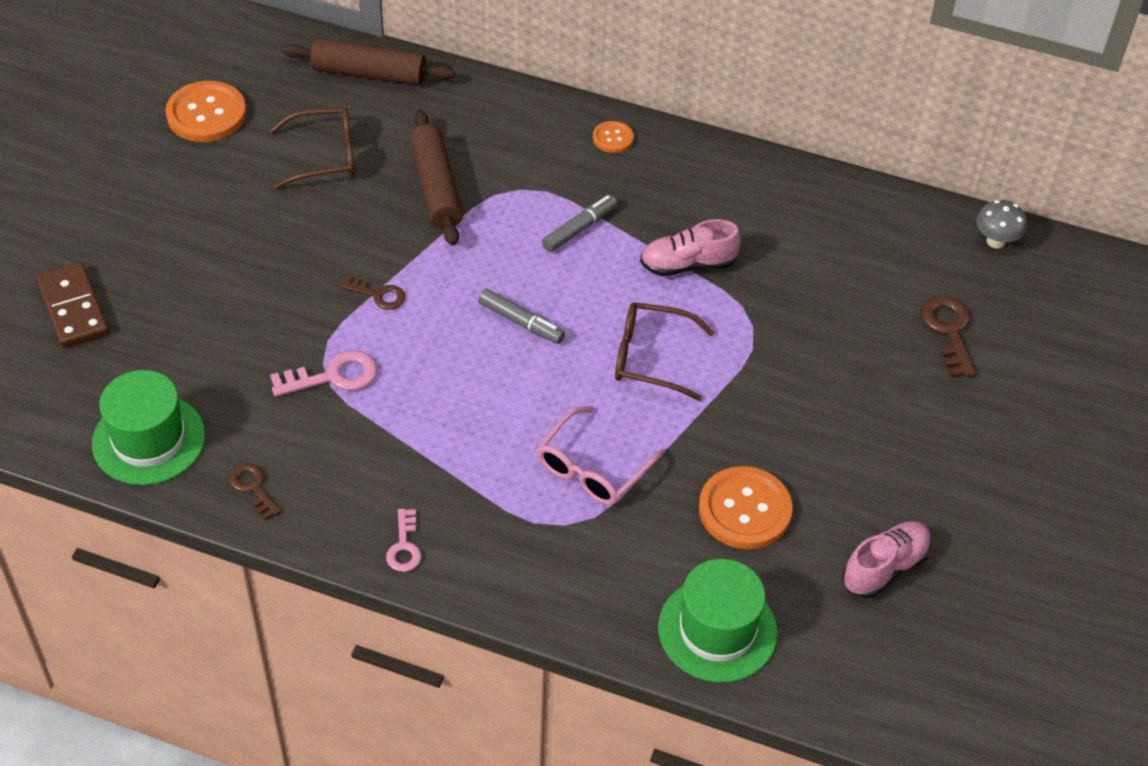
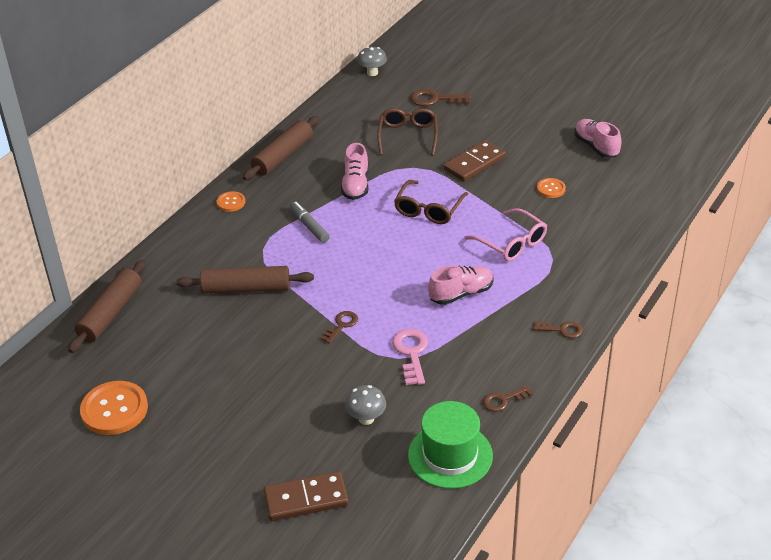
camera: 75 degrees left, 10 degrees down
brown glasses [269,107,355,189] -> brown glasses moved to [377,108,438,156]
pink key [386,509,421,572] -> brown key [533,321,583,338]
grey marker [478,289,565,344] -> none
green hat [658,559,778,683] -> none
orange button [699,466,793,549] -> orange button [537,178,566,198], size x0.52
none -> brown rolling pin [243,116,319,180]
none -> grey mushroom [345,385,386,425]
none -> pink shoe [428,265,494,305]
none -> brown domino [444,140,506,181]

